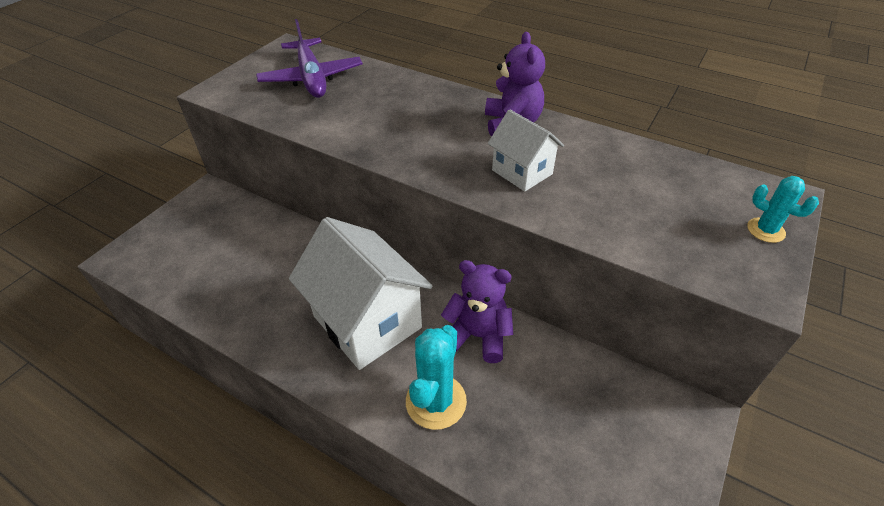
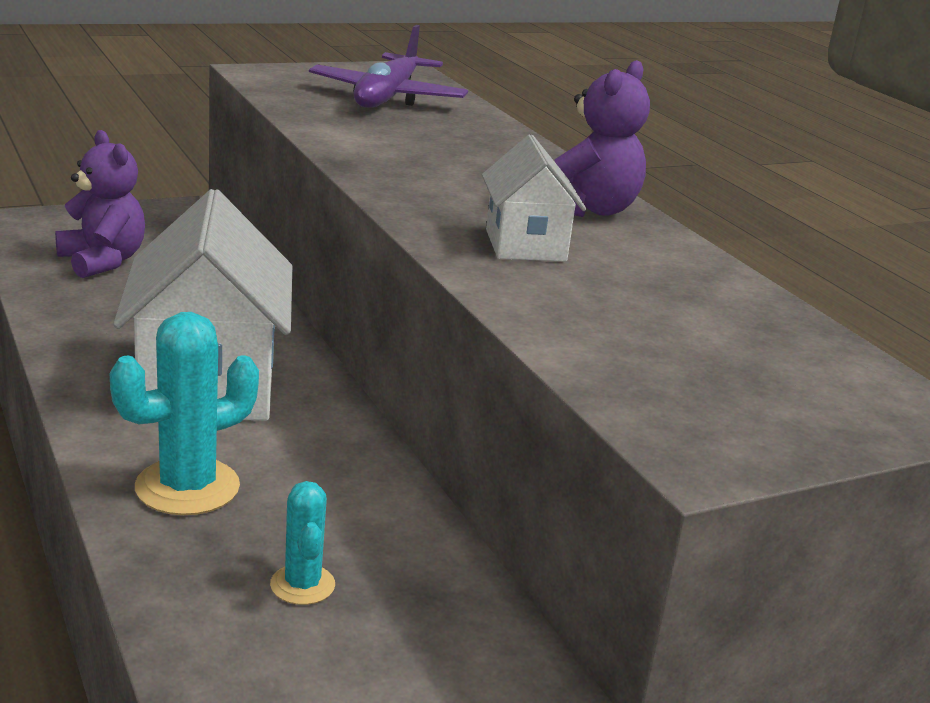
camera: 30 degrees right, 20 degrees down
purple teddy bear [441,260,513,363] -> purple teddy bear moved to [55,130,145,278]
turquoise cactus [747,176,819,243] -> turquoise cactus moved to [270,481,335,605]

